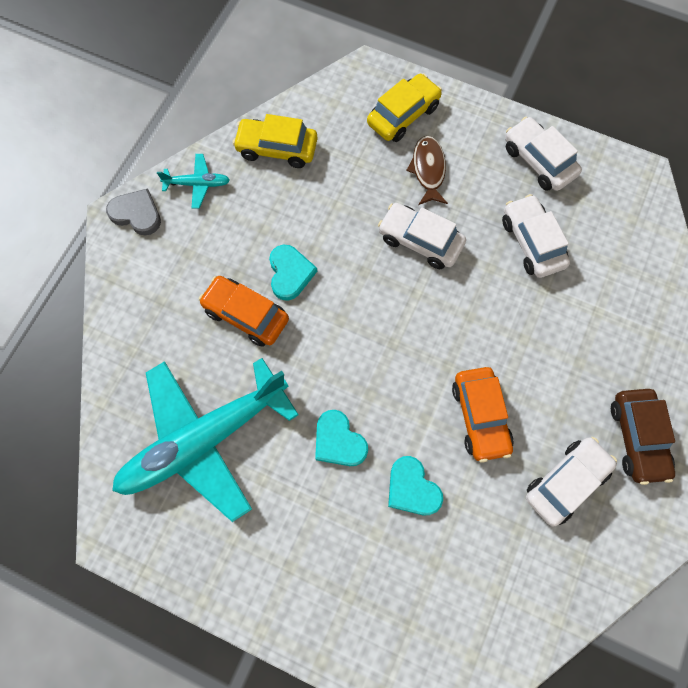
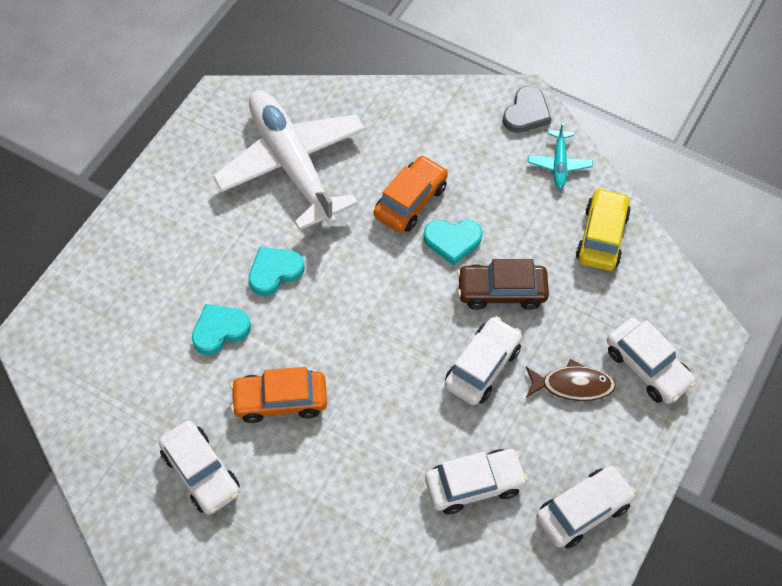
camera: 95 degrees right, 10 degrees down
turquoise plane [112,358,299,522] -> white plane [213,90,365,231]
yellow car [367,74,442,142] -> white car [607,318,696,404]
brown car [611,389,675,485] -> brown car moved to [457,259,549,310]

